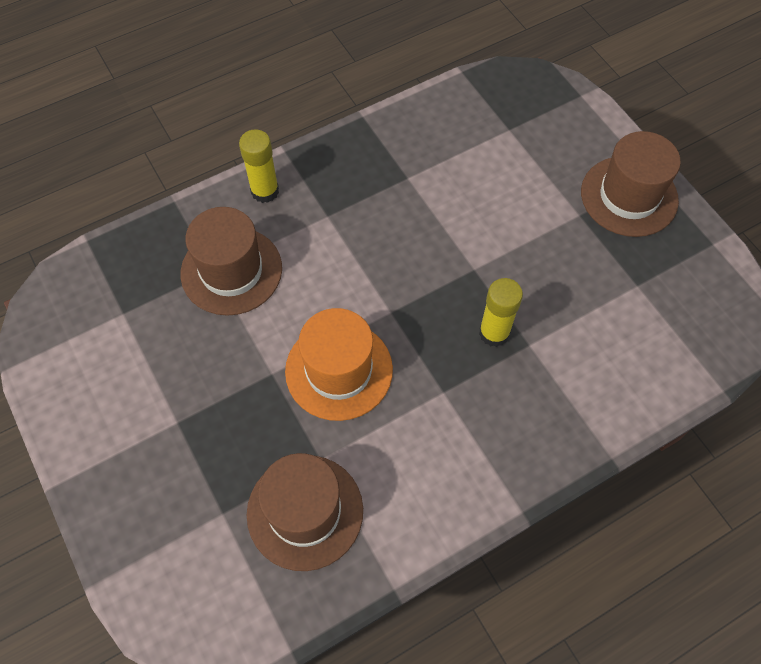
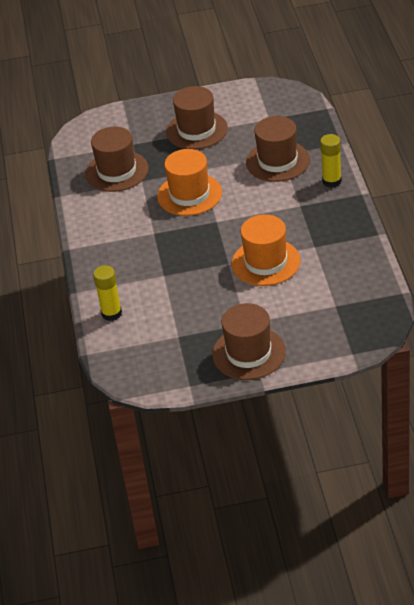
camera: 115 degrees right, 20 degrees down
yellow glue stick [479,278,523,347] -> yellow glue stick moved to [93,265,122,321]
none -> brown hat [166,86,228,149]
none -> orange hat [232,214,301,286]

